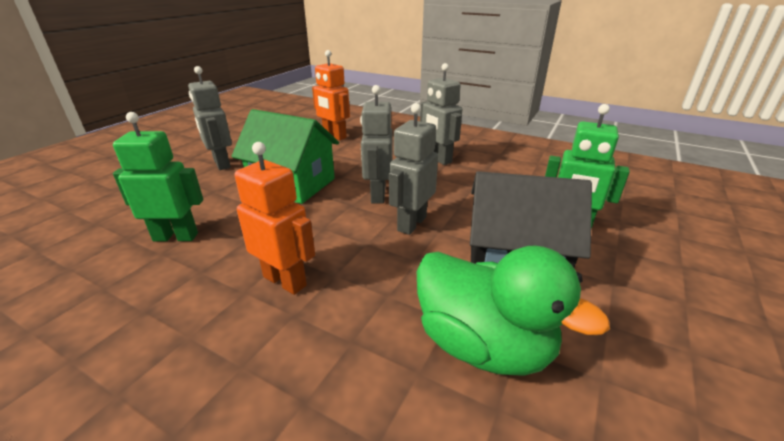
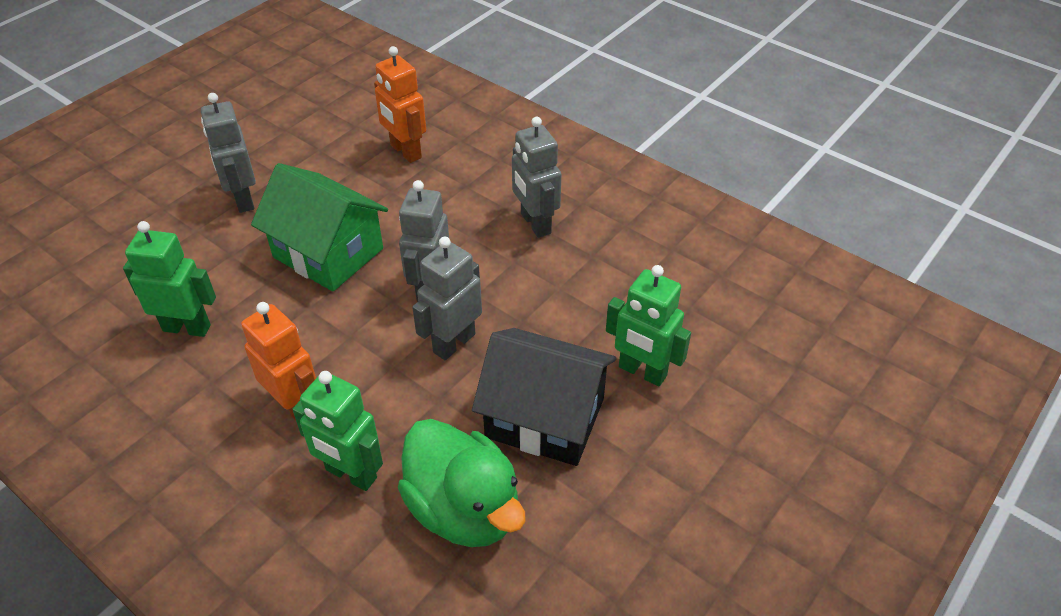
camera: 10 degrees right, 15 degrees up
none -> green robot [292,371,383,491]

